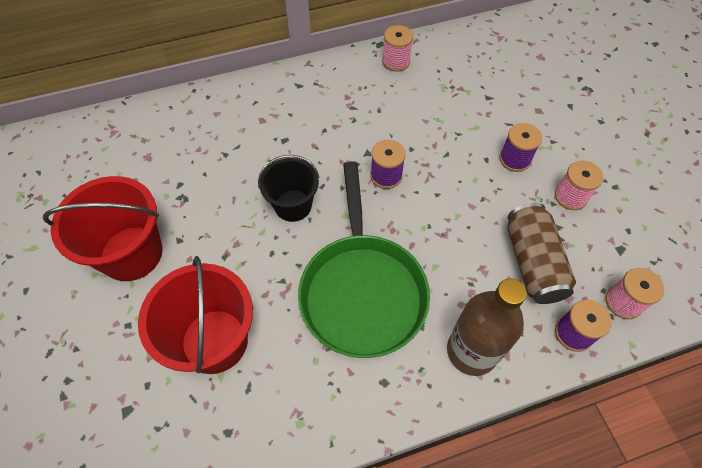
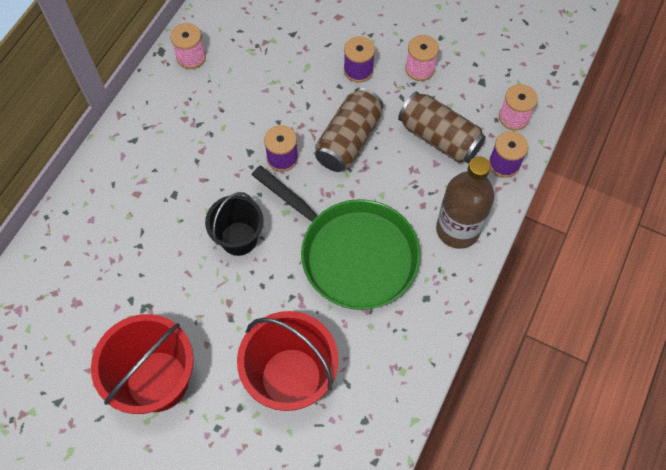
camera: 45 degrees left, 5 degrees up
none -> brown can [315,88,383,172]

